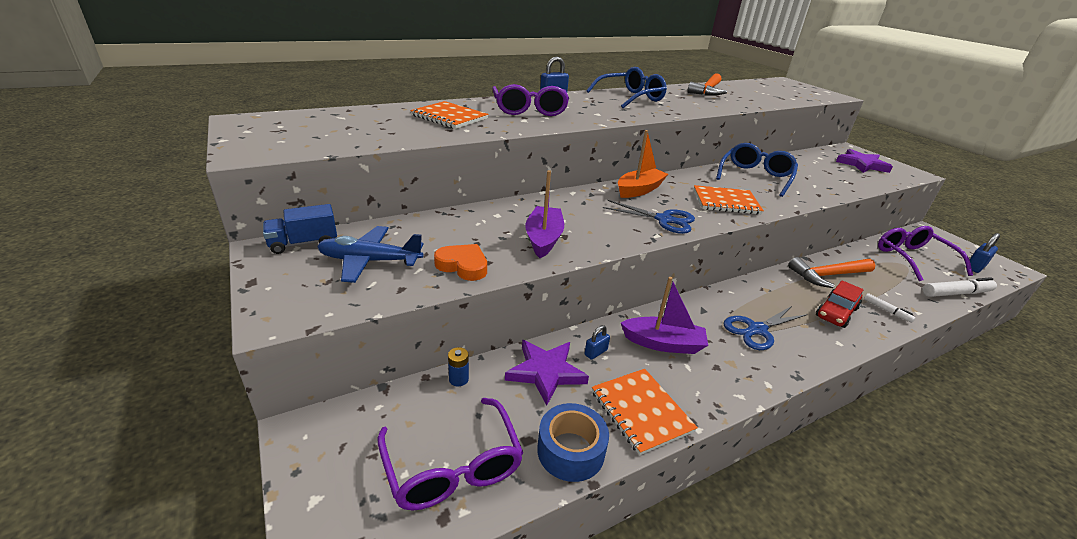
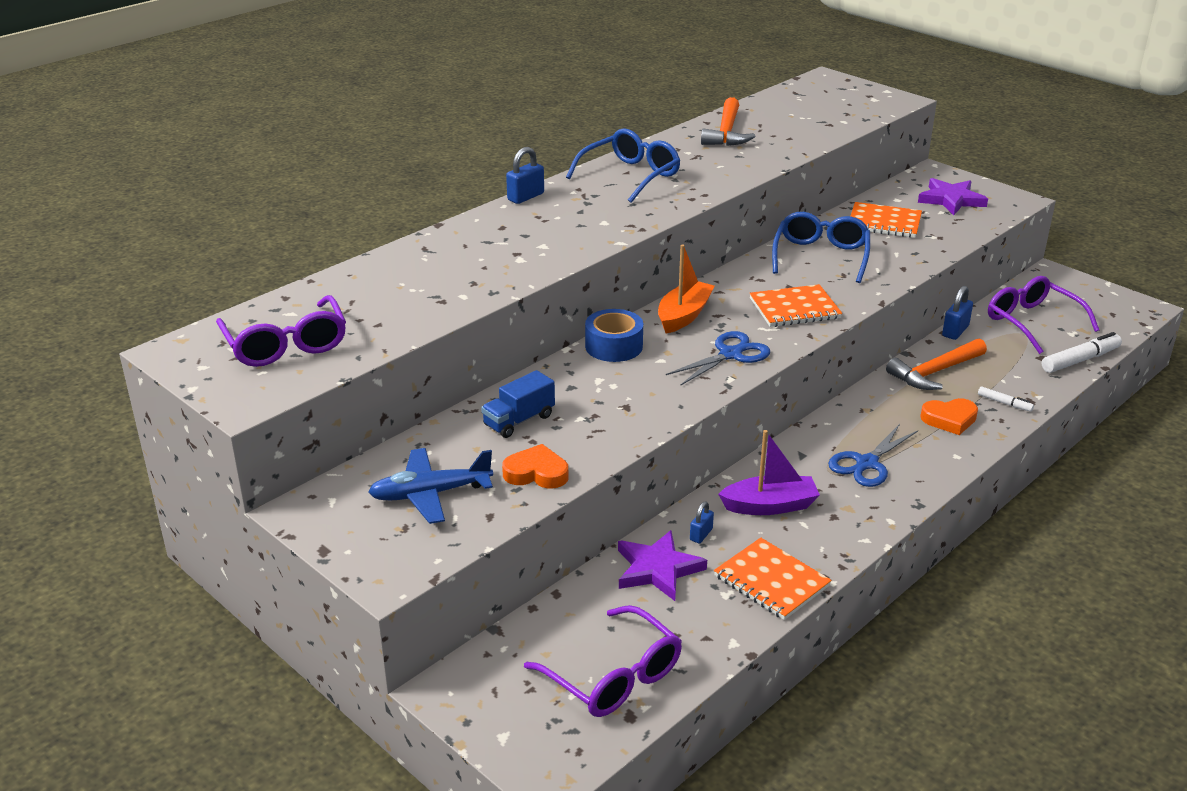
camera: 15 degrees left, 0 degrees up
blue truck [263,204,337,254] -> blue truck moved to [481,370,555,438]
orange notebook [410,101,488,129] -> orange notebook moved to [851,202,922,238]
blue battery [448,347,469,386] -> none
purple glasses [492,84,569,116] -> purple glasses moved to [216,295,346,367]
purple boat [525,170,564,258] -> none
blue tape [537,403,609,482] -> blue tape moved to [585,309,643,362]
blue scissors [603,200,695,234] -> blue scissors turned 45 degrees counterclockwise [666,331,770,386]
red car [816,280,864,328] -> orange heart [920,398,978,435]
blue padlock [965,233,1000,273] -> blue padlock moved to [942,286,973,340]

